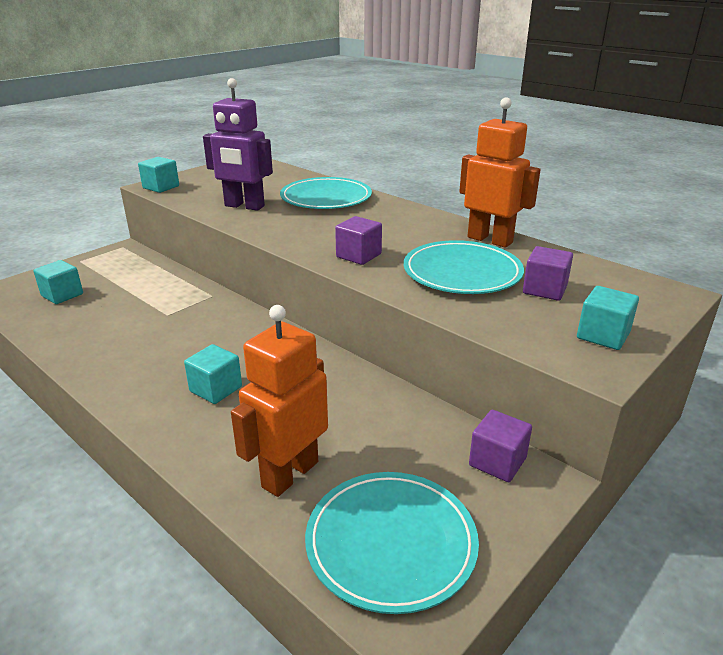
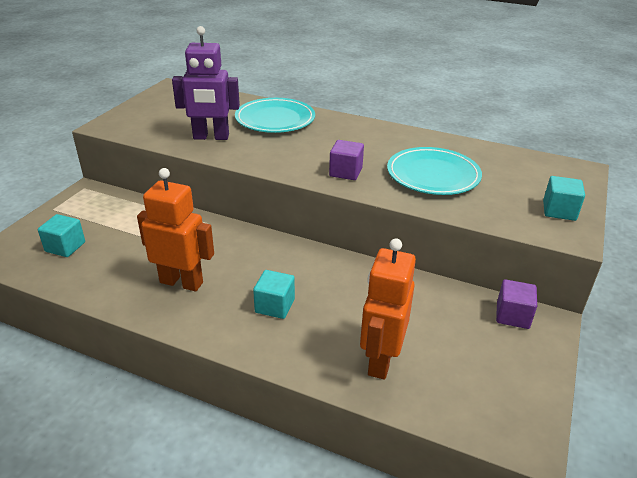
camera: 20 degrees left, 5 degrees up
turquoise cube [138,157,179,193] -> none
turquoise plate [305,472,479,614] -> none
orange robot [459,97,541,248] -> orange robot moved to [137,168,214,291]
purple cube [523,246,573,301] -> none

